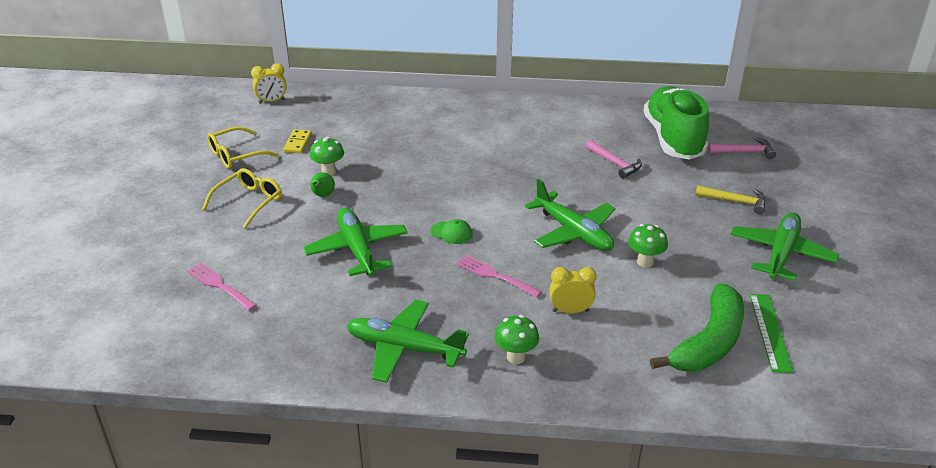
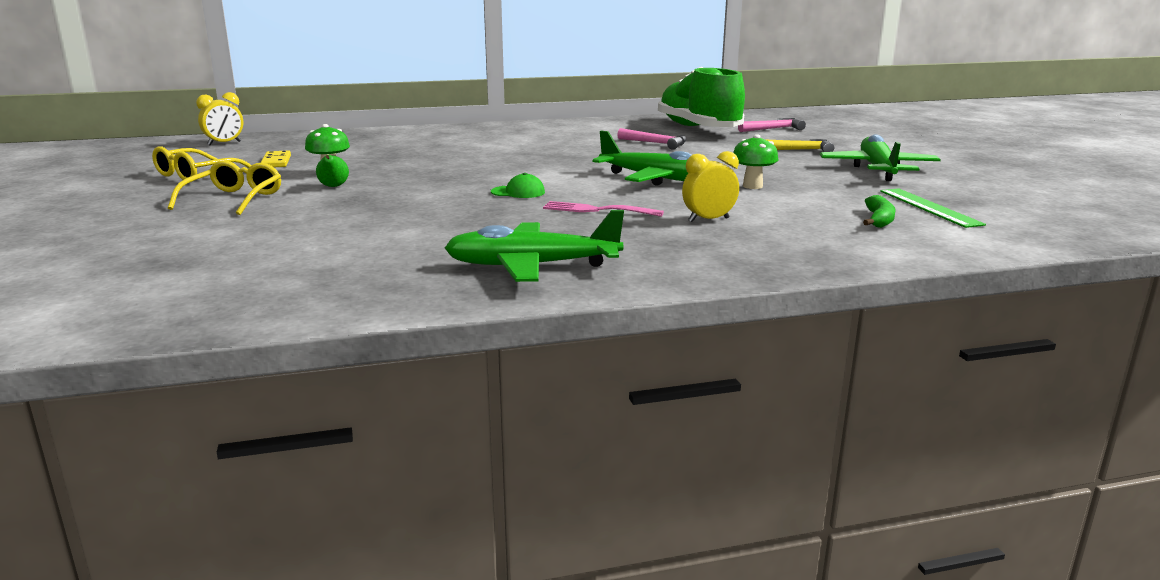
camera: 20 degrees left, 15 degrees down
pink fork [187,263,257,311] -> none
green plane [304,208,408,276] -> none
green mushroom [495,315,539,364] -> none
green banana [650,283,744,371] -> green banana [863,195,896,228], size x0.47

